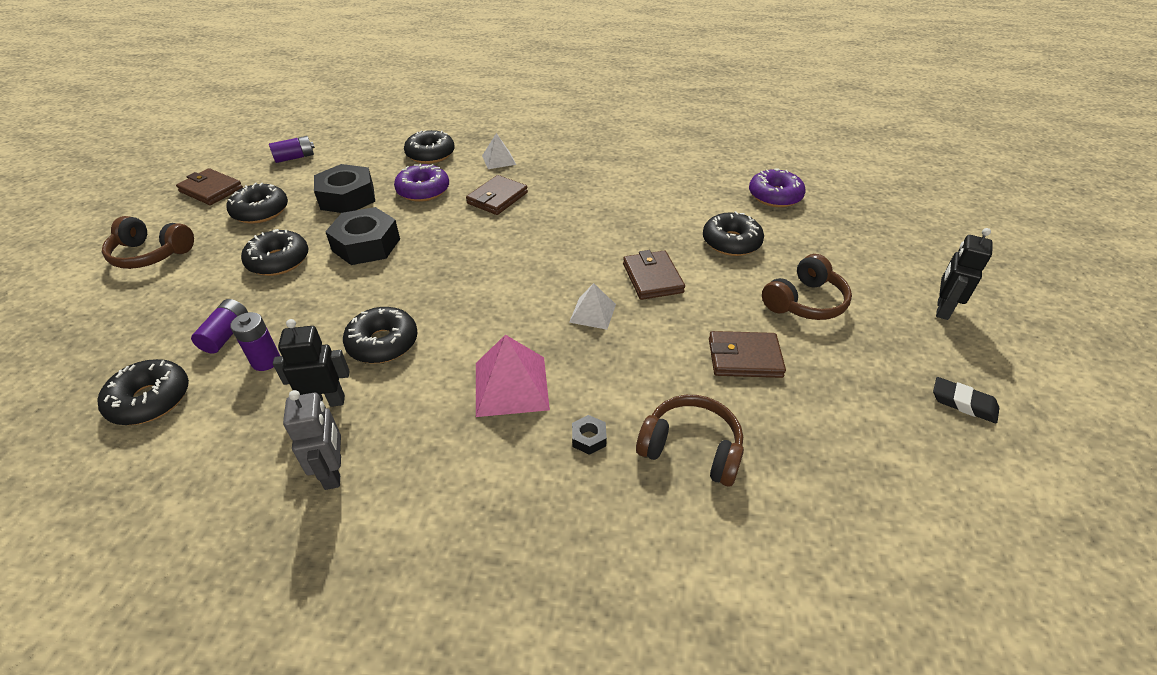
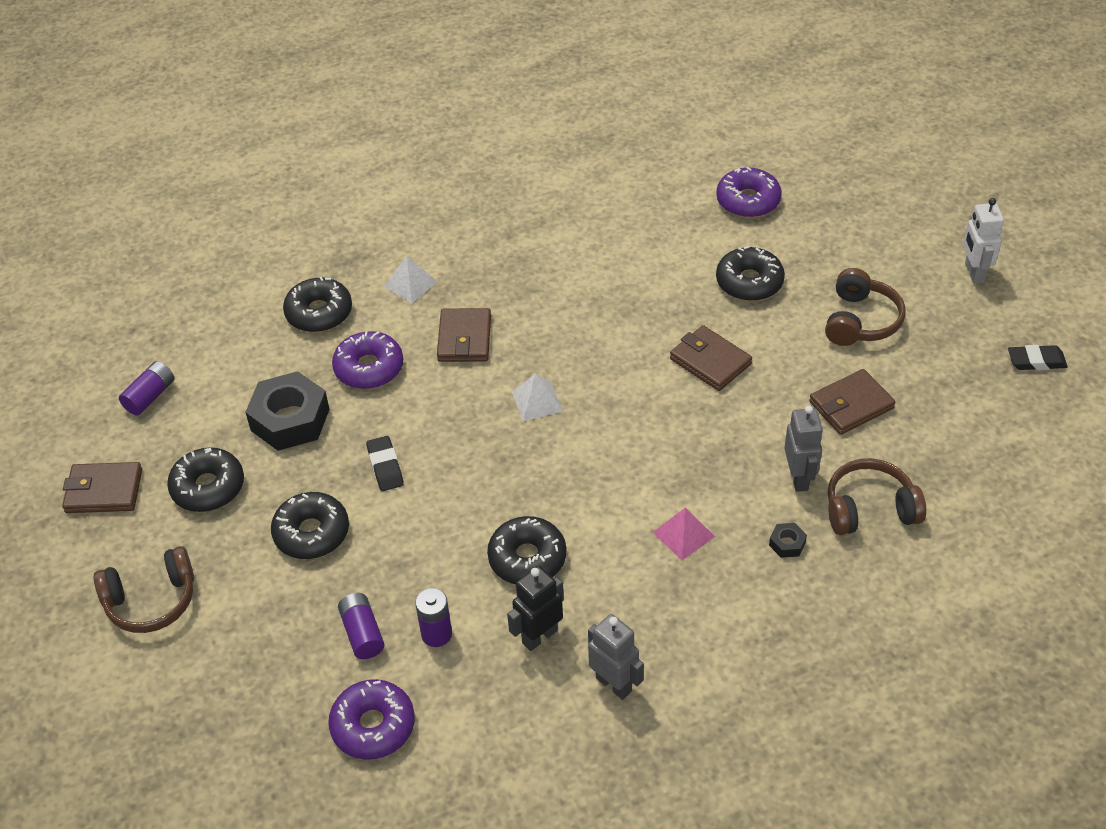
camera: 30 degrees left, 5 degrees up
black donut [97,359,189,425] -> purple donut [328,679,415,760]
black nut [325,207,400,265] -> black eraser [366,436,404,491]
pink pyramid [476,335,550,417] -> pink pyramid [652,508,715,560], size x0.61
white pyramid [569,283,616,330] -> white pyramid moved to [512,374,563,421]
black robot [936,228,993,320] -> white robot [963,198,1004,284]
none -> grey robot [784,405,823,492]

